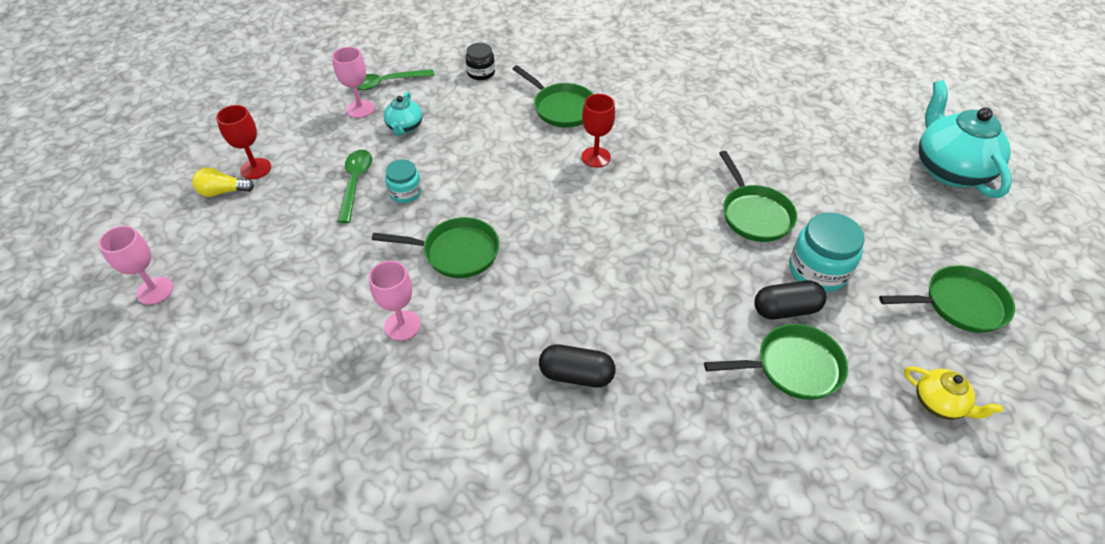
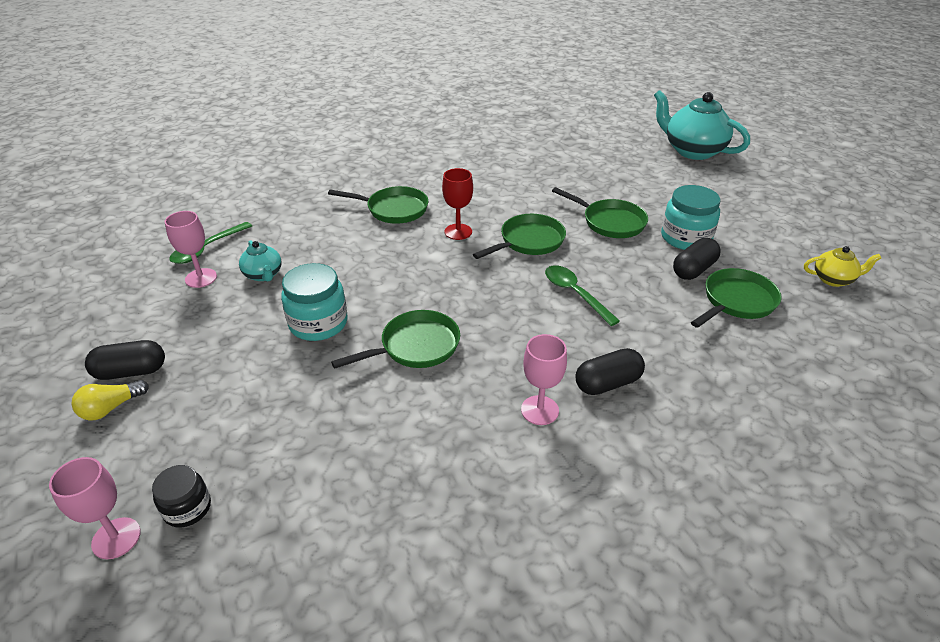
camera: 35 degrees left, 10 degrees down
red goblet [216,105,271,179] -> black capsule [85,340,165,380]
green spoon [337,150,372,223] -> green spoon moved to [545,265,620,326]
pink goblet [369,261,420,341] -> pink goblet moved to [521,334,567,425]
turquoise jar [385,160,422,203] -> turquoise jar [281,263,348,341], size x1.66
black jar [465,43,495,80] -> black jar moved to [152,465,211,528]
green pan [879,265,1015,333] -> green pan moved to [473,214,566,259]

